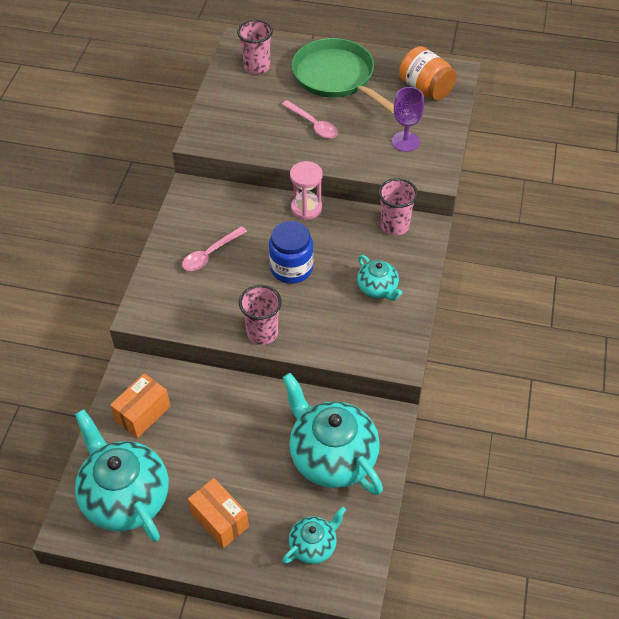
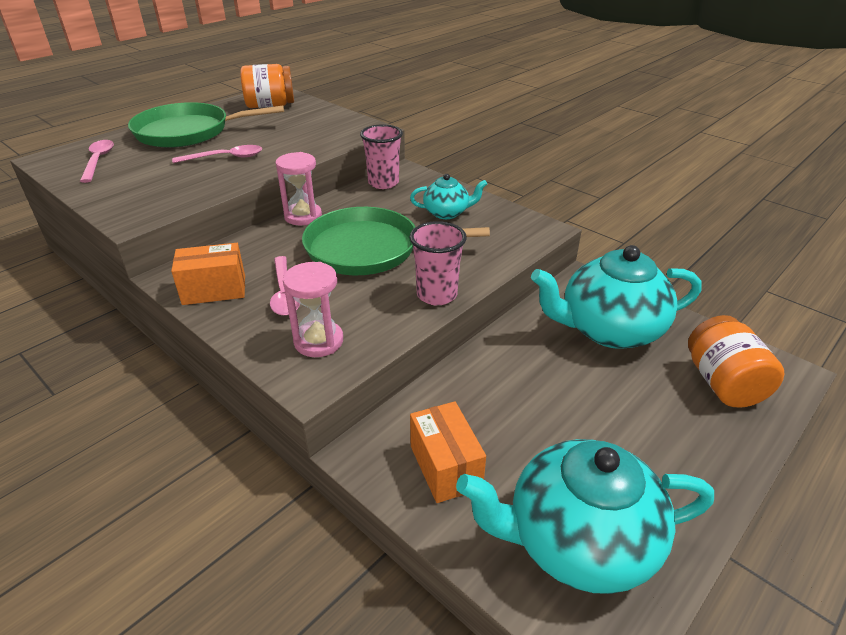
camera: 60 degrees left, 15 degrees down
orange box [188,478,249,548] -> orange box moved to [171,243,245,305]
pink cup [237,20,273,75] -> pink spoon [80,140,114,183]
blue jar [269,221,313,284] -> green pan [302,207,490,275]
turquoise teapot [282,507,346,564] -> orange jar [688,315,785,408]
purple goblet [392,87,424,152] -> none
none -> pink hourglass [283,262,343,357]

